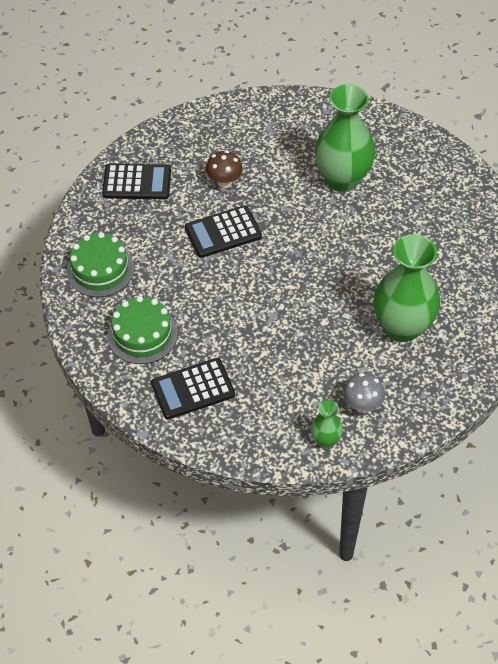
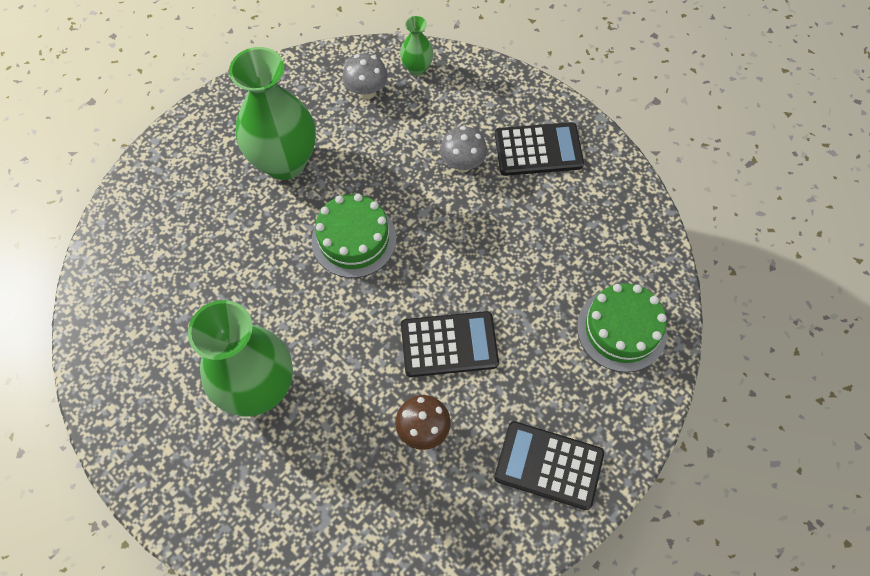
camera: 165 degrees left, 10 degrees up
green cake [108,296,178,364] -> green cake moved to [311,194,397,278]
none -> grey mushroom [440,126,487,173]

